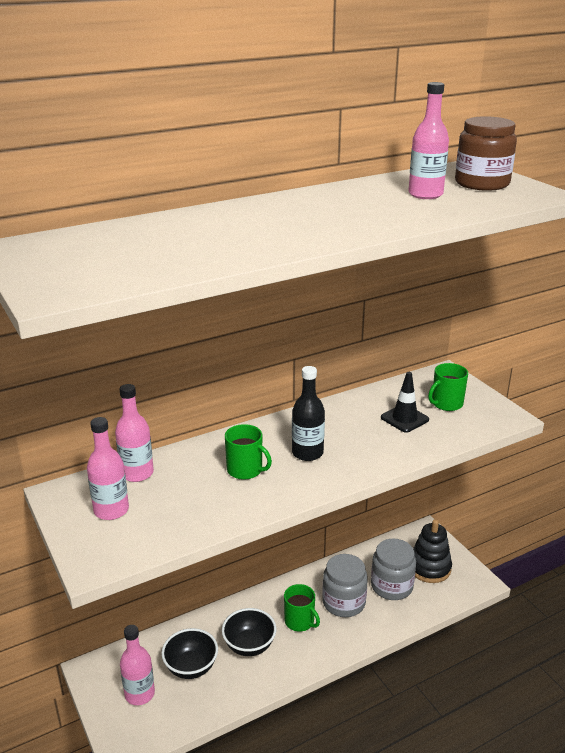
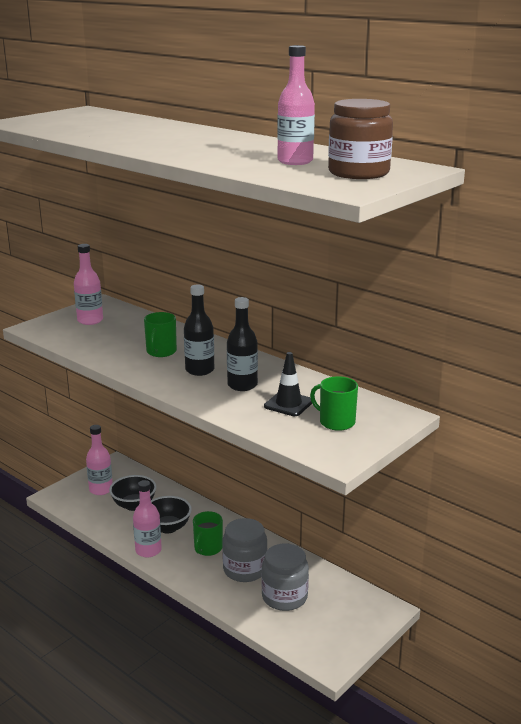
camera: 70 degrees right, 5 degrees down
pink bottle [115,384,154,482] -> pink bottle moved to [133,480,162,558]
black stacking toy [413,519,452,583] -> none
none -> black bottle [227,297,258,391]

